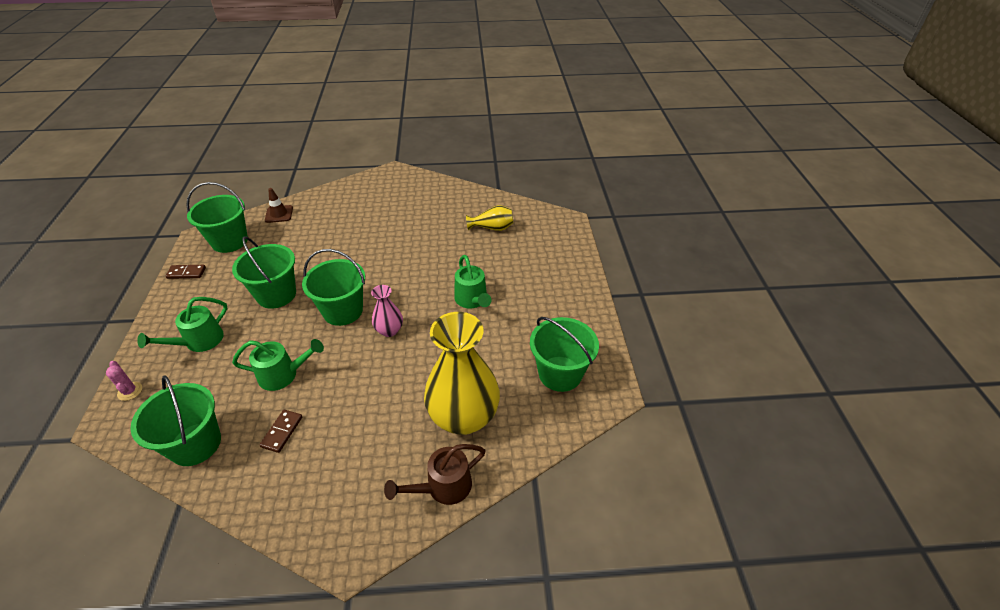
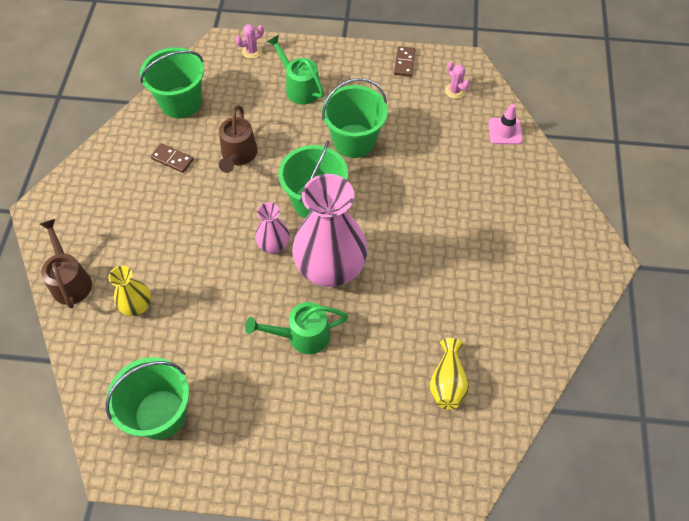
camera: 100 degrees right, 15 degrees up
green bucket [186,182,248,253] -> pink cactus [445,62,470,99]
green watering can [232,339,324,391] -> brown watering can [219,105,258,173]
brown traffic cone [265,188,293,223] -> pink traffic cone [488,104,523,145]
yellow vase [424,312,500,435] -> yellow vase [108,266,151,316], size x0.48
none -> pink vase [292,174,368,287]

